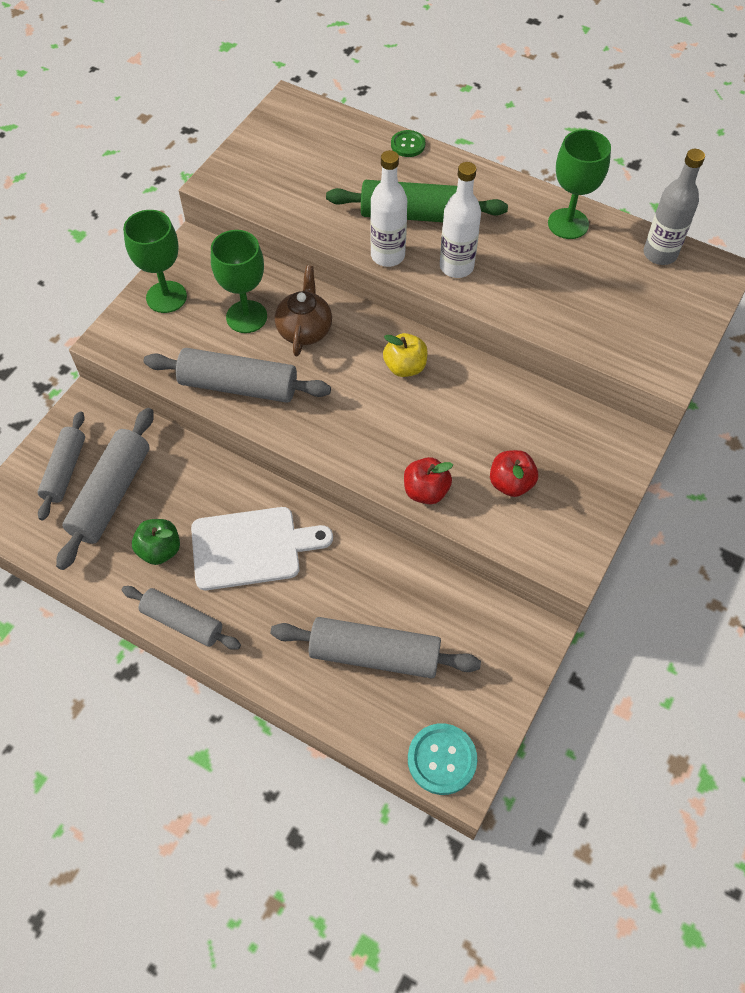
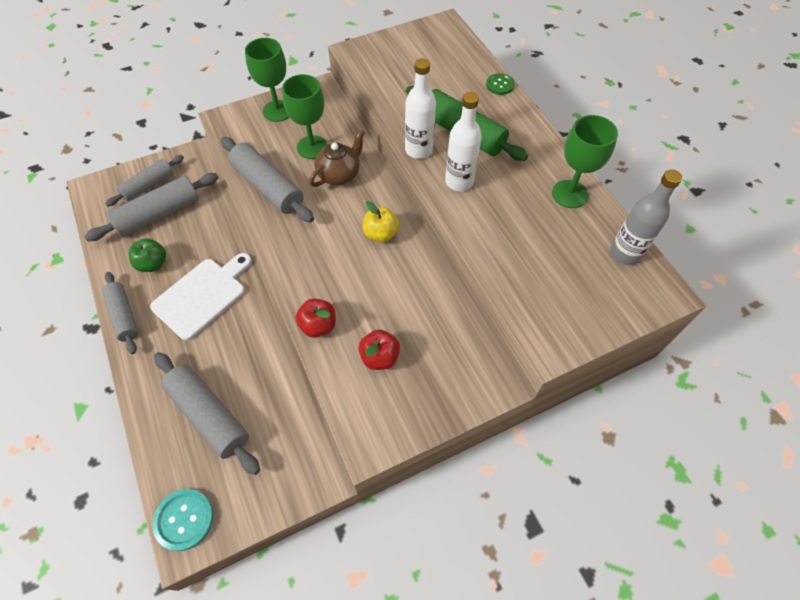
camera: 35 degrees right, 0 degrees up
white cutting board [191,507,333,590] -> white cutting board turned 75 degrees counterclockwise [150,253,252,341]

